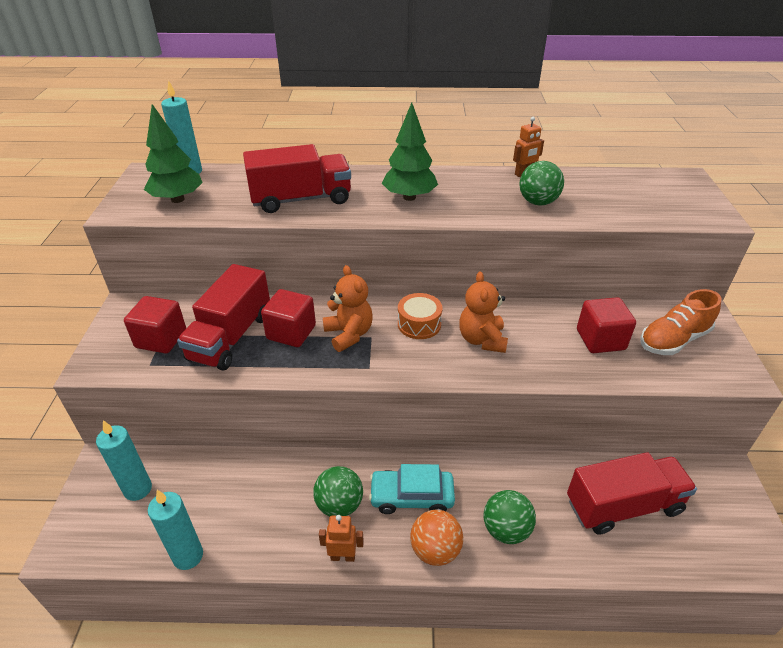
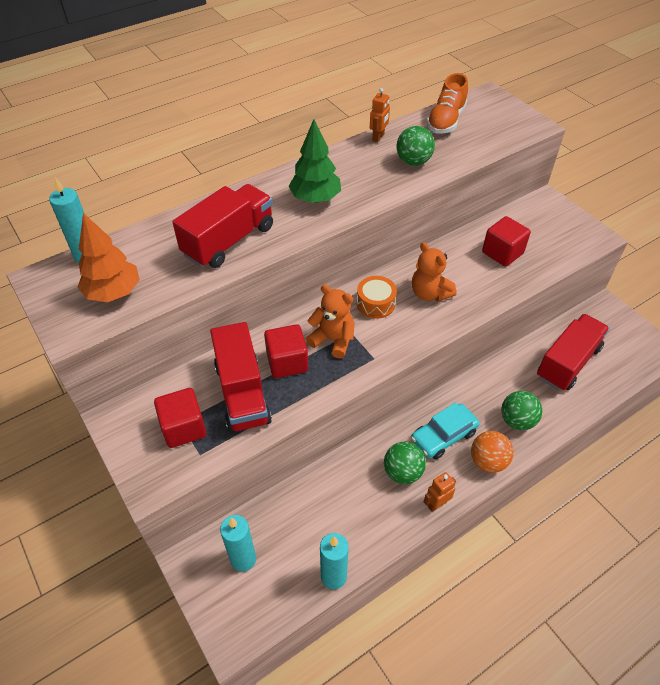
camera: 35 degrees left, 10 degrees up
green tree [144,104,203,203] -> orange tree [78,213,140,302]
orange shoe [640,289,721,355] -> orange shoe moved to [426,73,468,134]

